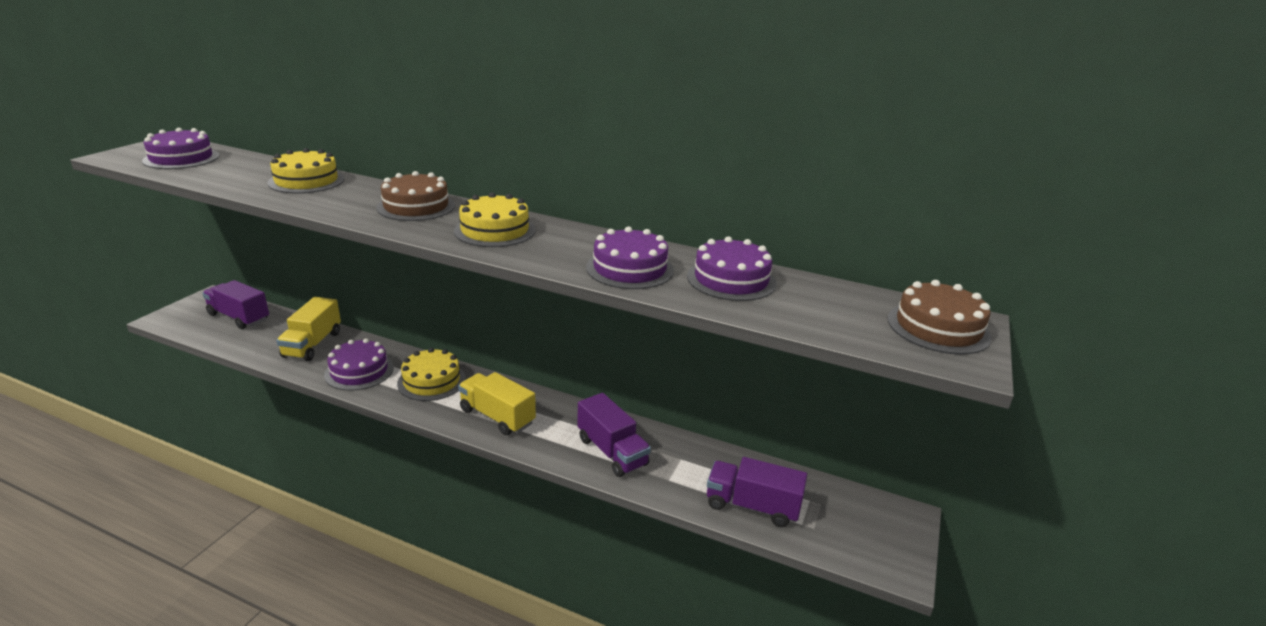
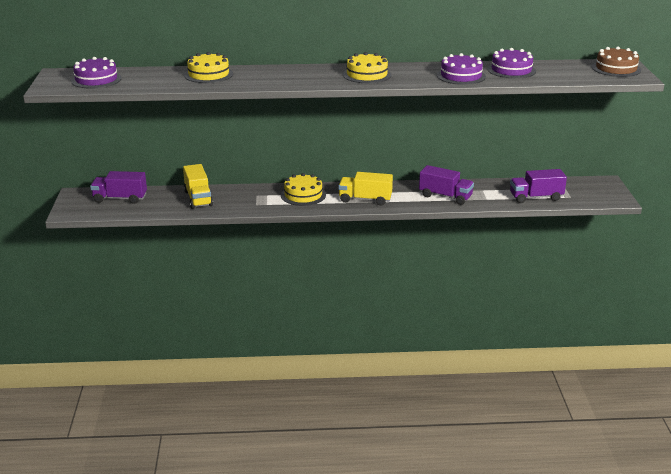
camera: 25 degrees left, 0 degrees up
purple cake [324,338,394,391] -> none
brown cake [377,171,455,221] -> none

